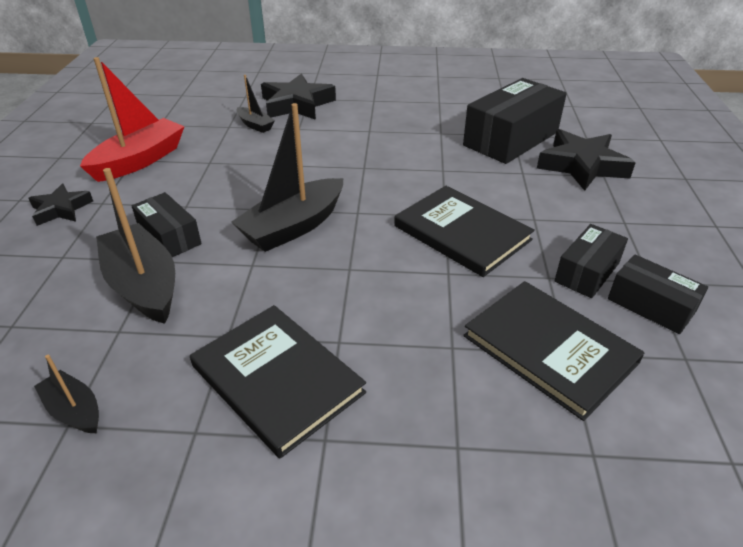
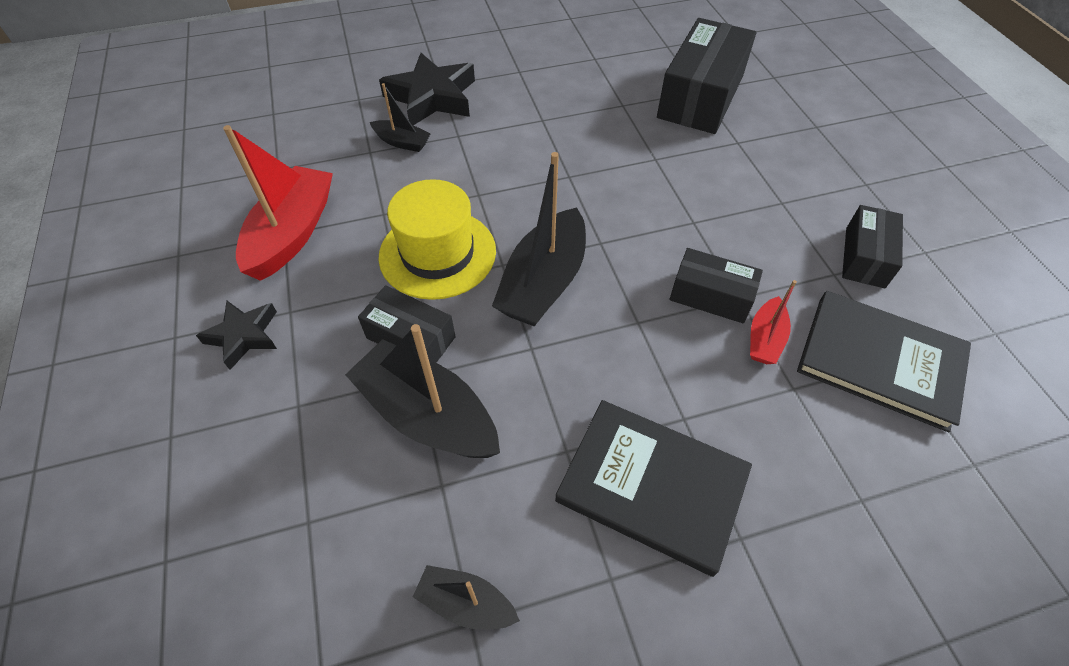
camera: 20 degrees left, 15 degrees up
black book [394,186,535,277] -> none
black star [537,129,636,191] -> none
black box [608,254,708,334] -> black box moved to [670,248,763,323]
none -> yellow hat [378,179,496,300]
none -> red boat [750,280,797,364]

